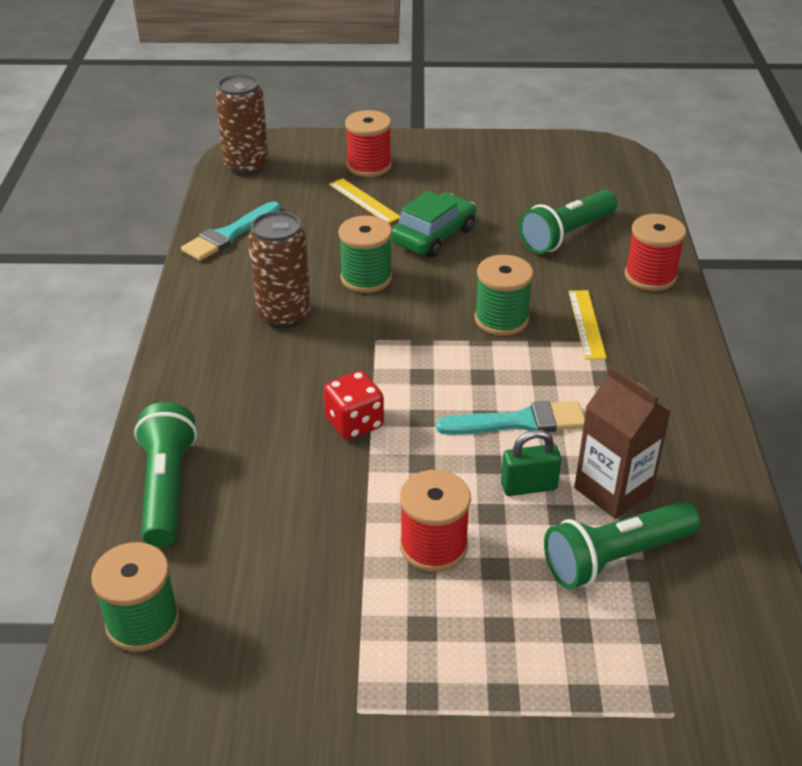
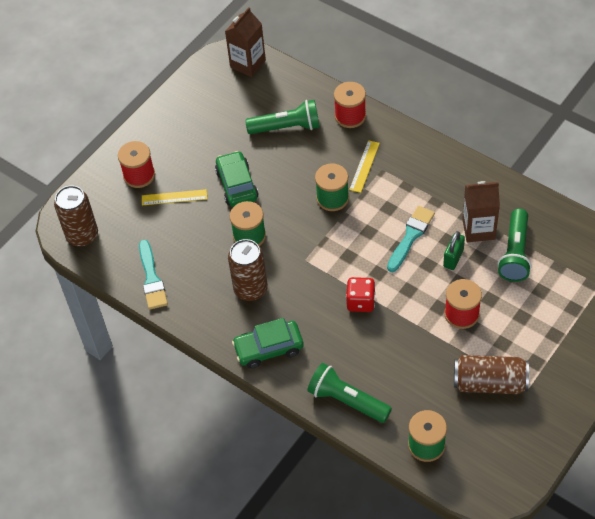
camera: 50 degrees left, 15 degrees up
green flashlight [519,190,617,254] -> green flashlight turned 90 degrees counterclockwise [245,100,320,134]
yellow ruler [568,290,607,360] -> yellow ruler turned 75 degrees clockwise [349,140,380,193]
none -> brown carton [225,7,266,77]
none -> green car [232,318,304,369]
none -> brown can [454,355,529,394]

